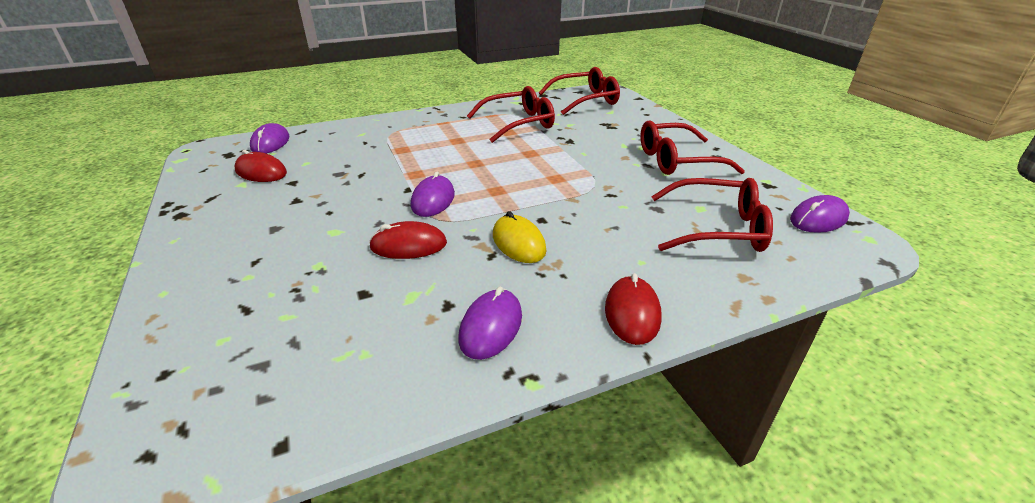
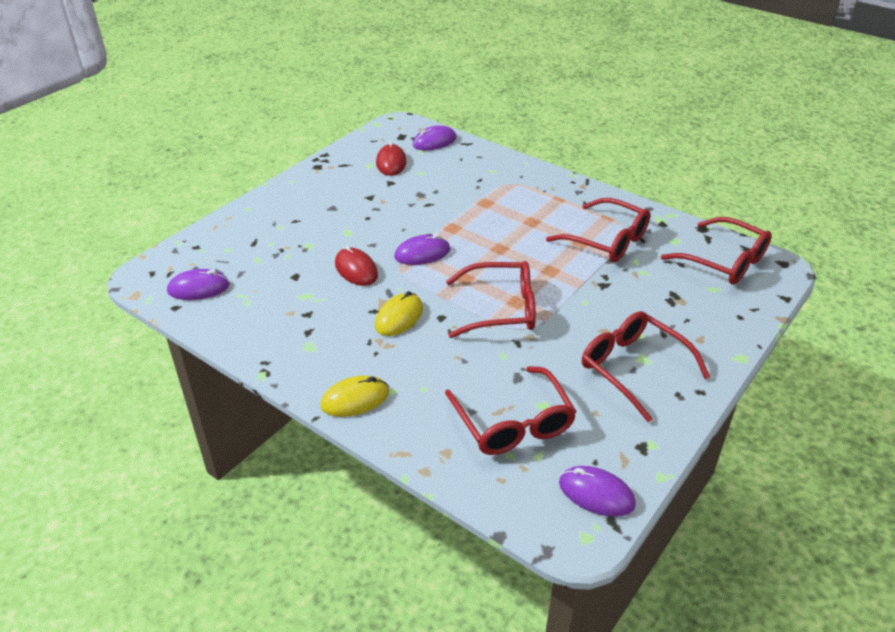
camera: 60 degrees right, 5 degrees up
purple mouse [459,287,522,360] -> purple mouse moved to [167,269,230,300]
red mouse [605,273,662,345] -> yellow mouse [320,376,389,417]
none -> red glasses [446,261,536,338]

